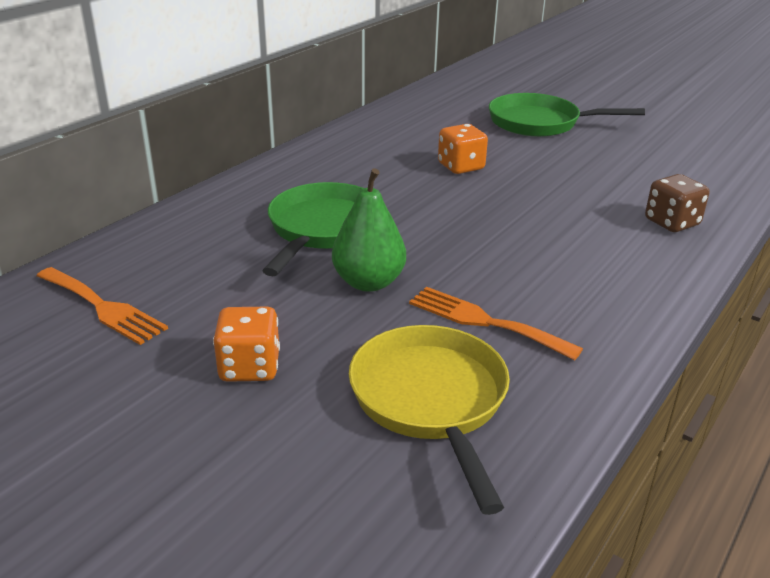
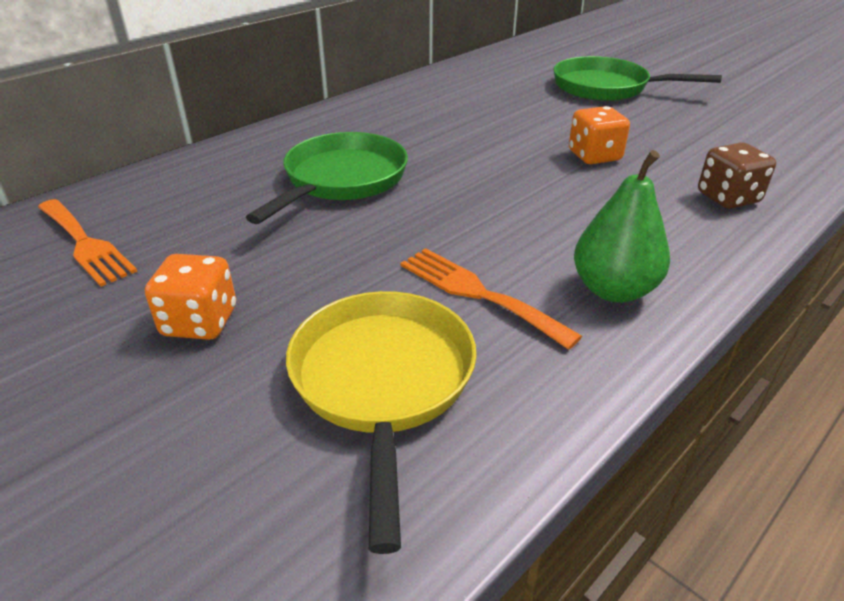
camera: 10 degrees right, 5 degrees up
green pear [332,168,406,292] -> green pear moved to [574,150,670,303]
orange dice [438,124,488,174] -> orange dice moved to [569,106,630,164]

